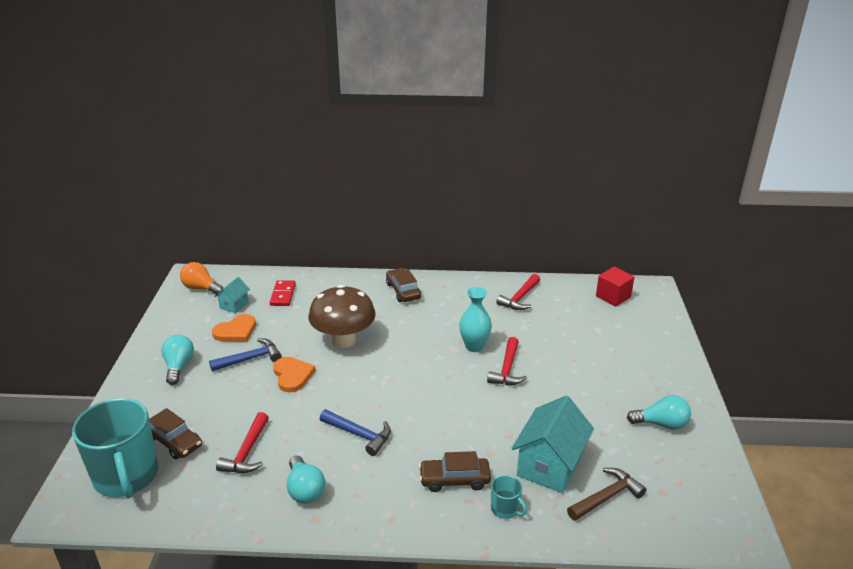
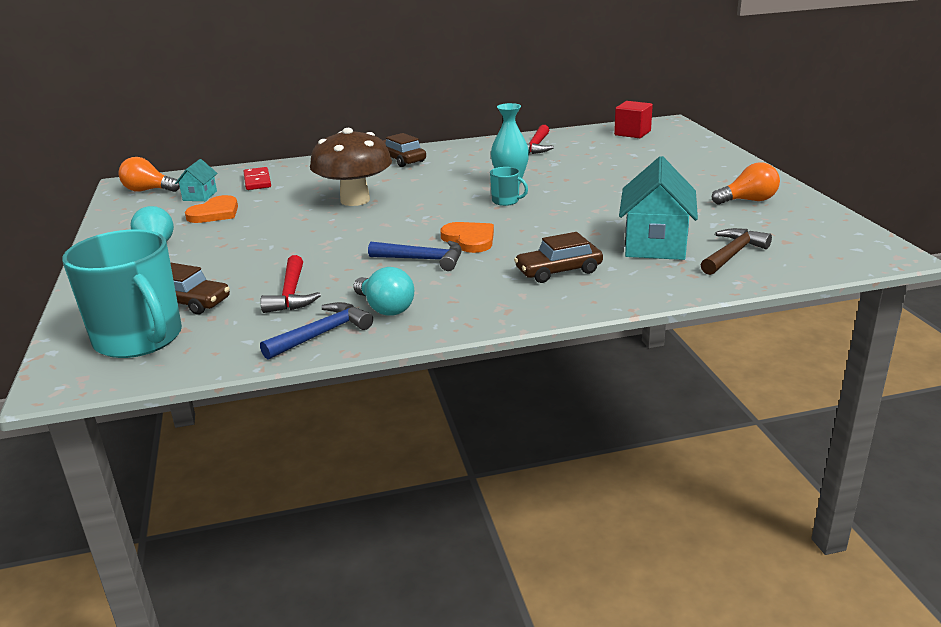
camera: 15 degrees left, 5 degrees down
blue hammer [209,338,281,371] -> blue hammer moved to [260,302,373,360]
orange heart [273,357,316,392] -> orange heart moved to [441,222,494,253]
red hammer [487,337,527,385] -> none
turquoise mug [491,475,527,519] -> turquoise mug moved to [490,167,528,206]
turquoise light bulb [627,395,691,430] -> orange light bulb [712,162,780,204]

